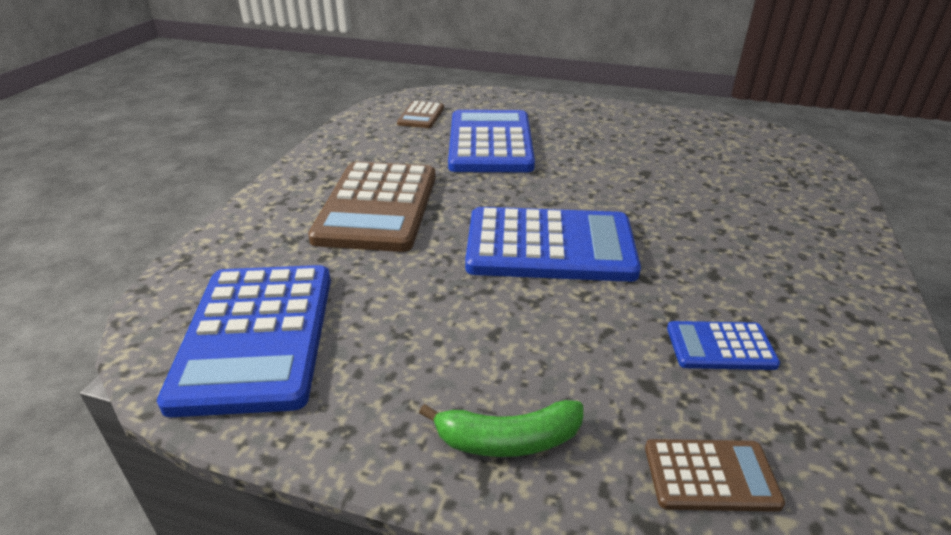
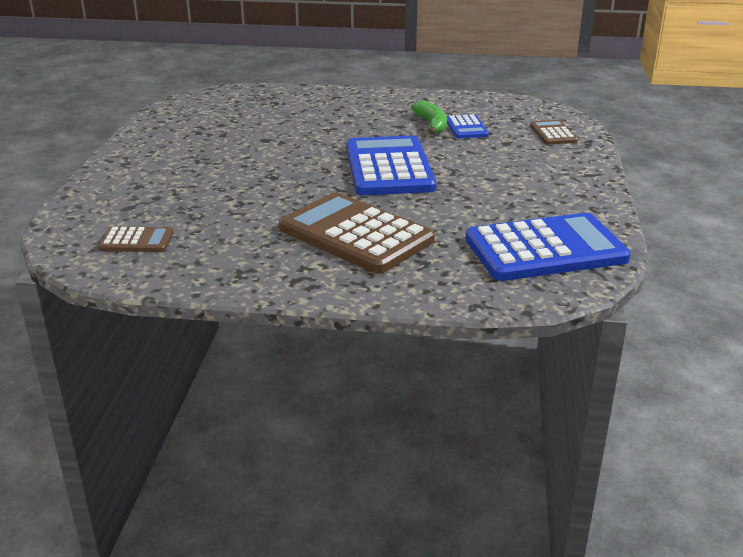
camera: 100 degrees left, 5 degrees down
brown calculator [308,161,436,252] -> brown calculator turned 135 degrees counterclockwise [279,192,435,274]
green banana [419,400,583,457] -> green banana moved to [411,100,447,135]
blue calculator [448,110,535,172] -> none

